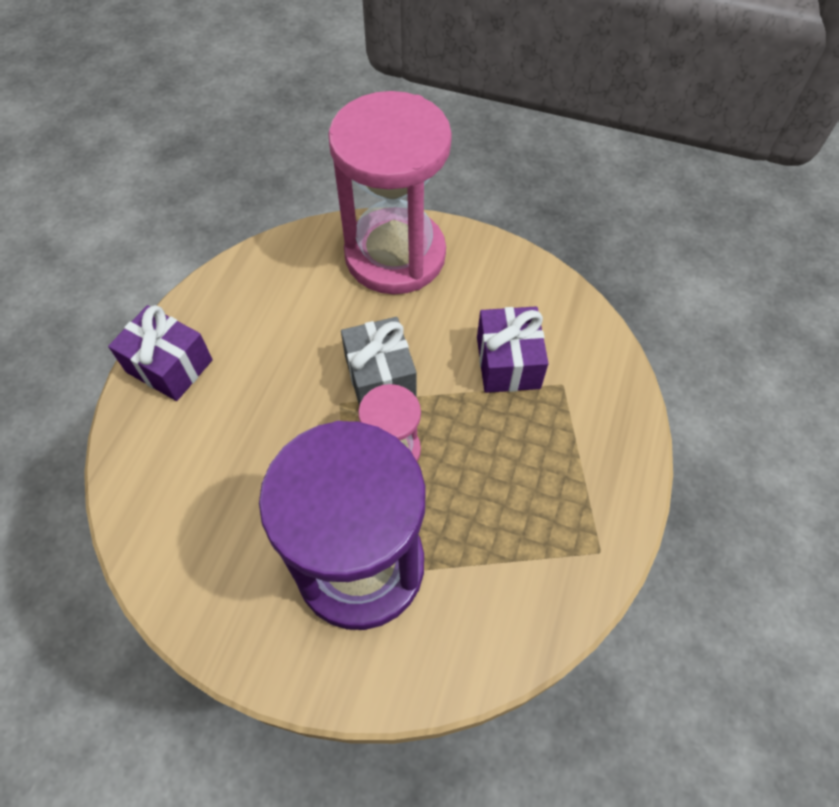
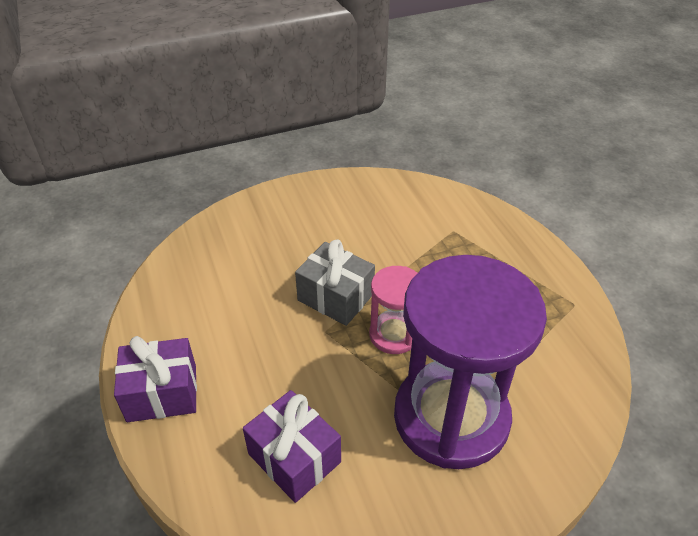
camera: 40 degrees left, 15 degrees down
pink hourglass [328,91,452,294] -> none
purple gift [477,306,549,393] -> purple gift moved to [243,390,341,503]

